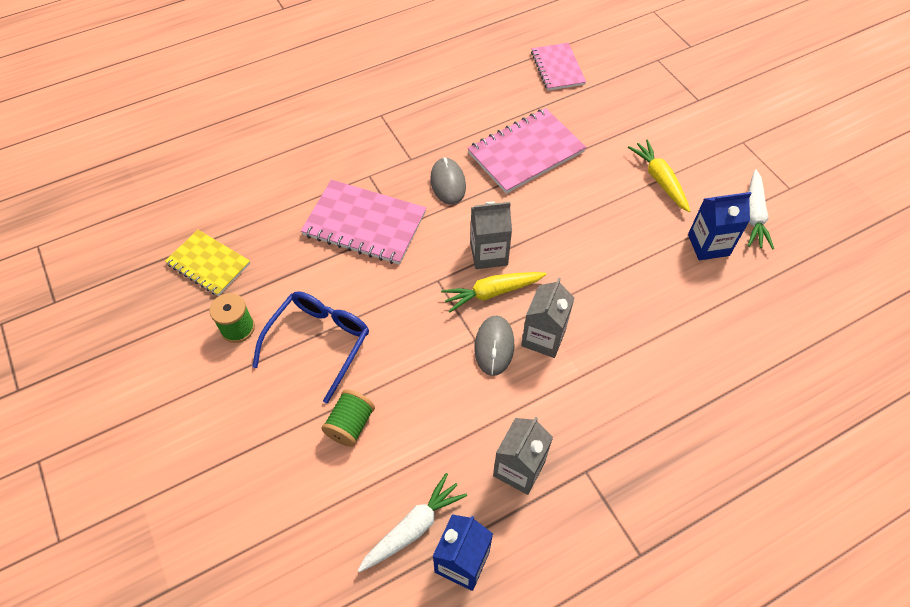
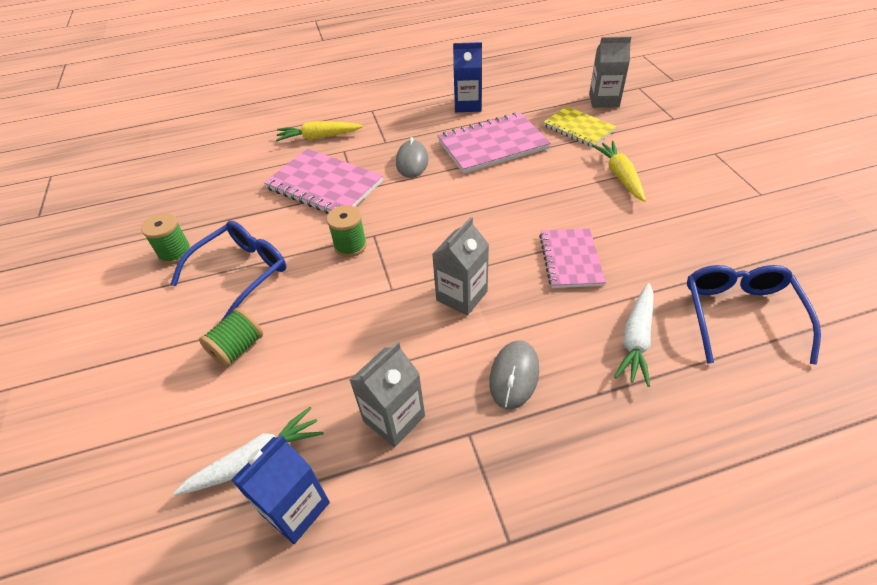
camera: 15 degrees right, 10 degrees down
yellow notebook [165,230,250,296] -> yellow notebook moved to [543,106,617,147]
yellow carrot [441,272,547,312] -> yellow carrot moved to [276,121,363,141]
grey carton [470,202,512,269] -> grey carton moved to [589,36,631,108]
grey mouse [475,316,514,376] -> grey mouse moved to [489,340,539,409]
pink notebook [531,43,586,91] -> pink notebook moved to [539,228,606,288]
blue carton [688,192,752,260] -> blue carton moved to [453,42,482,112]
white carrot [748,169,774,250] -> white carrot moved to [614,283,654,387]
none -> green spool [326,205,367,257]
none -> blue glasses [687,265,821,365]

